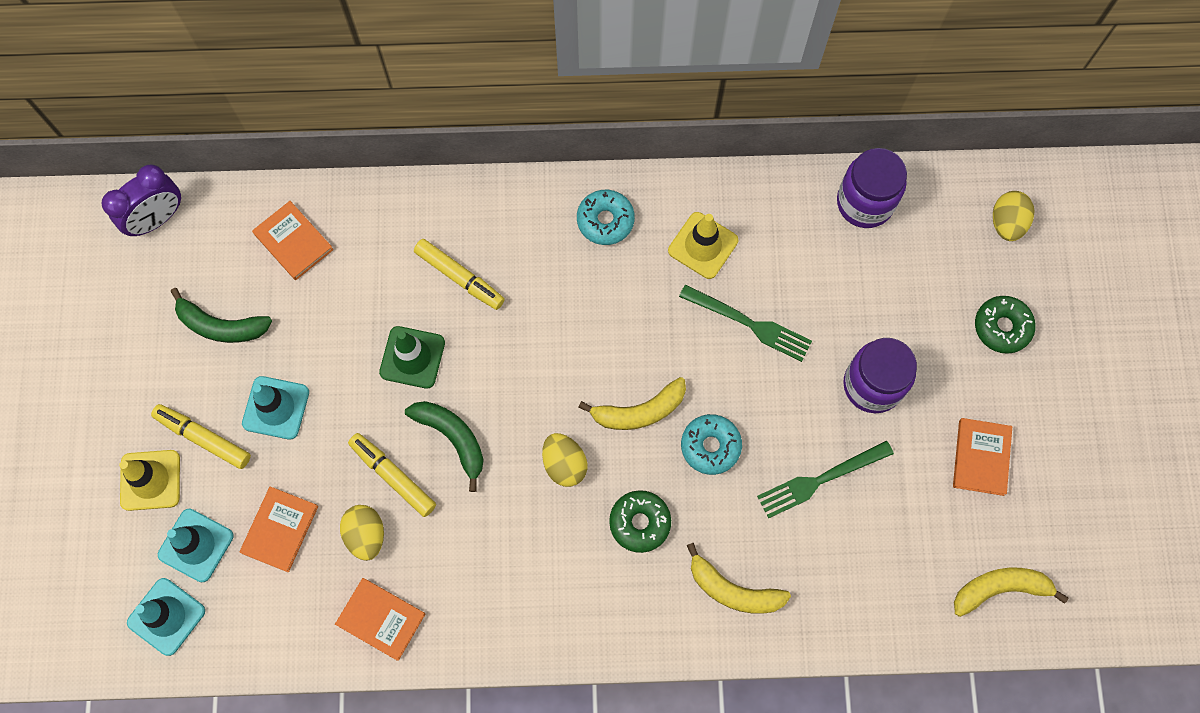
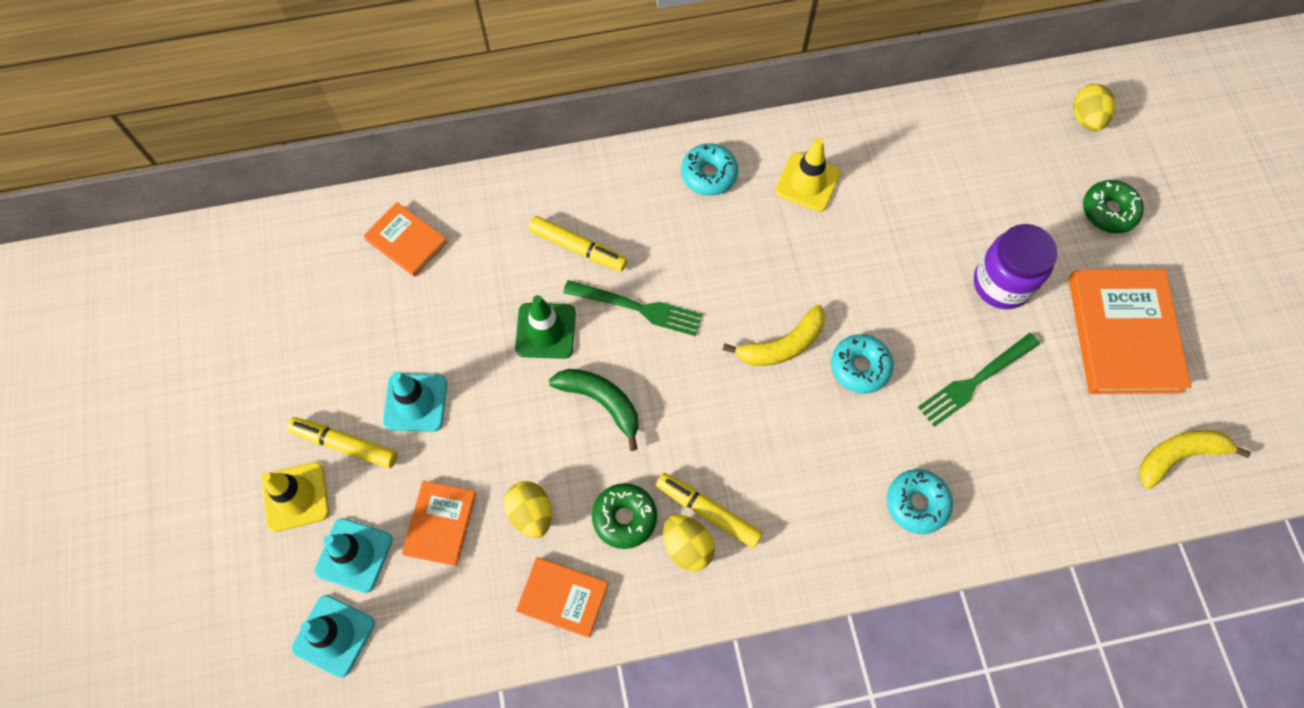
camera: 10 degrees left, 5 degrees down
purple clock [101,164,181,236] -> none
green banana [170,288,272,343] -> none
yellow marker [348,433,436,517] -> yellow marker moved to [656,473,763,548]
yellow egg [542,433,587,487] -> yellow egg moved to [663,515,715,571]
green donut [609,490,671,553] -> green donut moved to [592,483,657,549]
green fork [679,284,812,362] -> green fork moved to [563,280,702,336]
yellow banana [687,543,791,614] -> turquoise donut [887,469,953,534]
purple jar [837,148,907,228] -> none
orange book [953,418,1012,496] -> orange book [1068,269,1191,394], size x1.82

